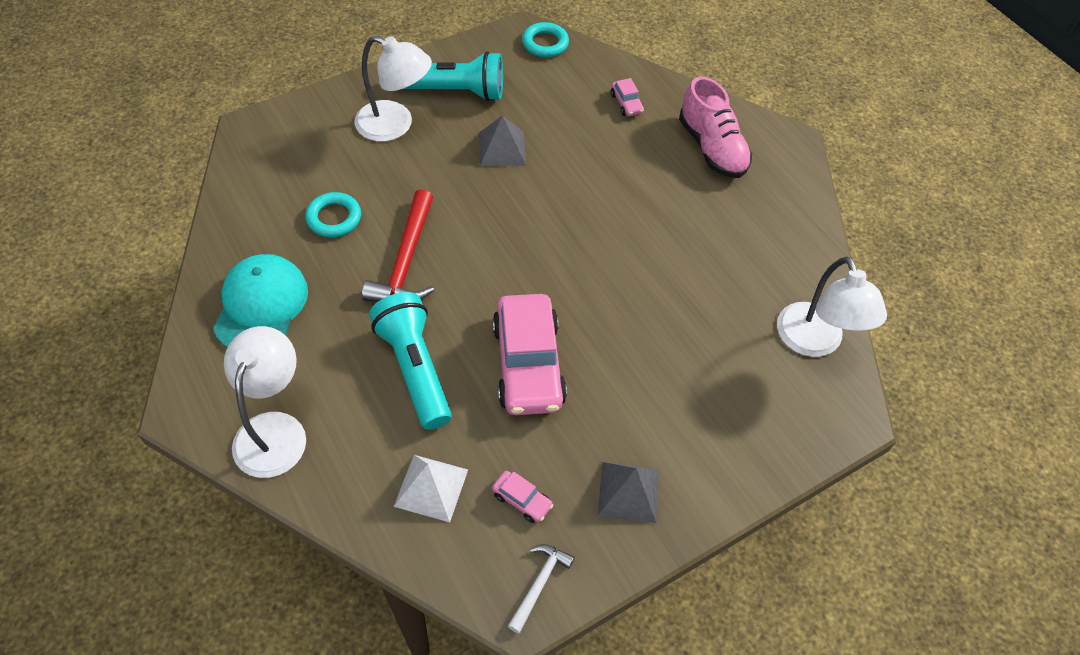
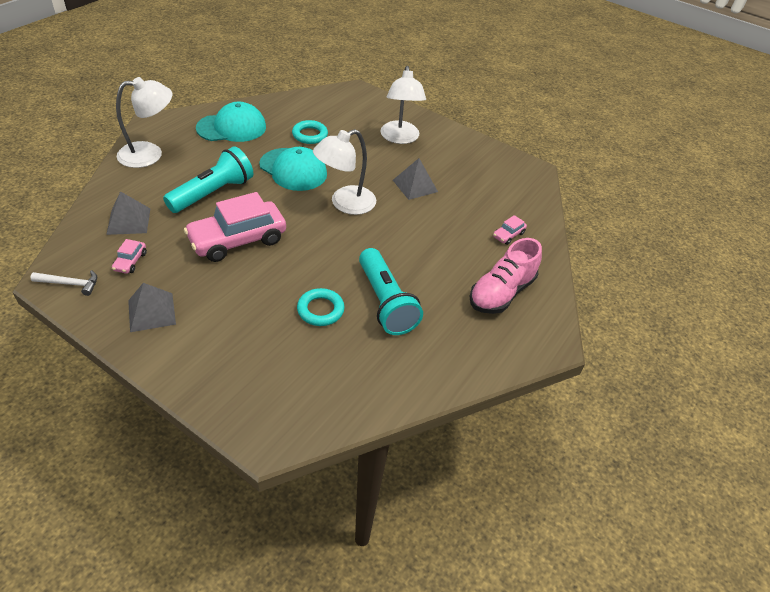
camera: 65 degrees right, 10 degrees down
red hammer [362,189,434,302] -> turquoise cap [259,147,327,191]
white pyramid [394,455,468,522] -> grey pyramid [106,191,151,235]
turquoise flashlight [404,51,503,101] -> turquoise flashlight moved to [359,248,423,335]
turquoise ring [522,22,569,57] -> turquoise ring moved to [297,288,345,326]
white lamp [777,257,887,357] -> white lamp moved to [313,129,376,215]

